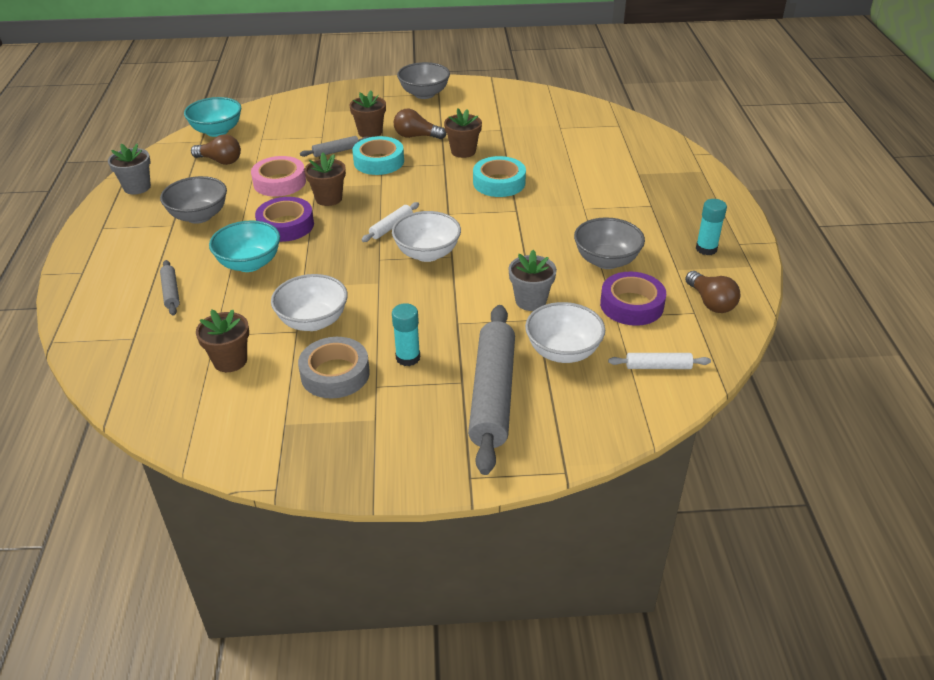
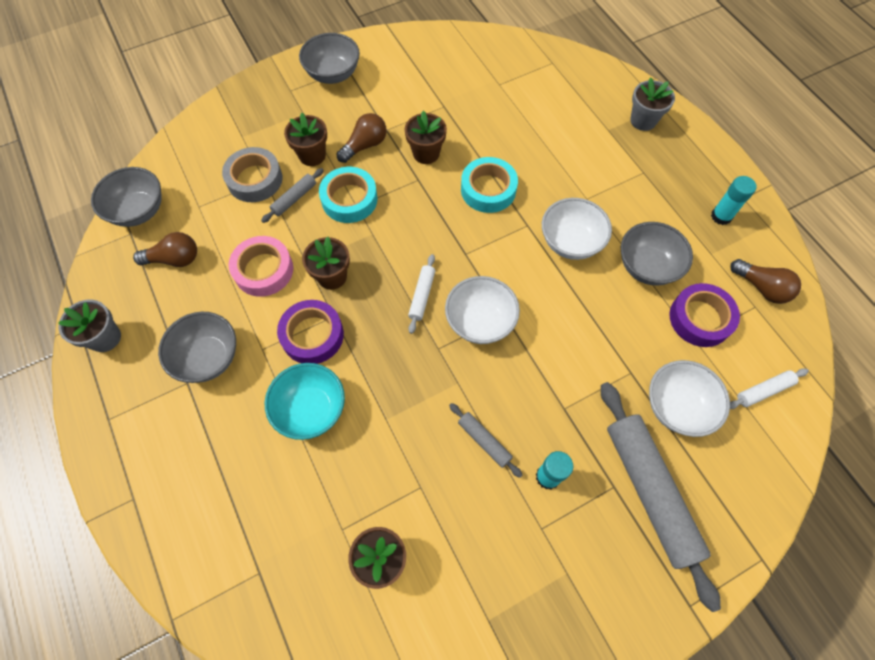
camera: 25 degrees left, 25 degrees up
grey rolling pin [160,260,180,316] -> grey rolling pin moved to [449,403,523,478]
turquoise bowl [184,97,241,137] -> grey bowl [91,167,162,227]
white bowl [271,274,348,331] -> white bowl moved to [542,198,612,260]
grey tape [298,337,370,398] -> grey tape moved to [222,147,283,202]
brown light bulb [394,109,446,139] -> brown light bulb turned 150 degrees clockwise [336,113,387,163]
grey flower pot [509,250,557,311] -> grey flower pot moved to [630,77,675,131]

